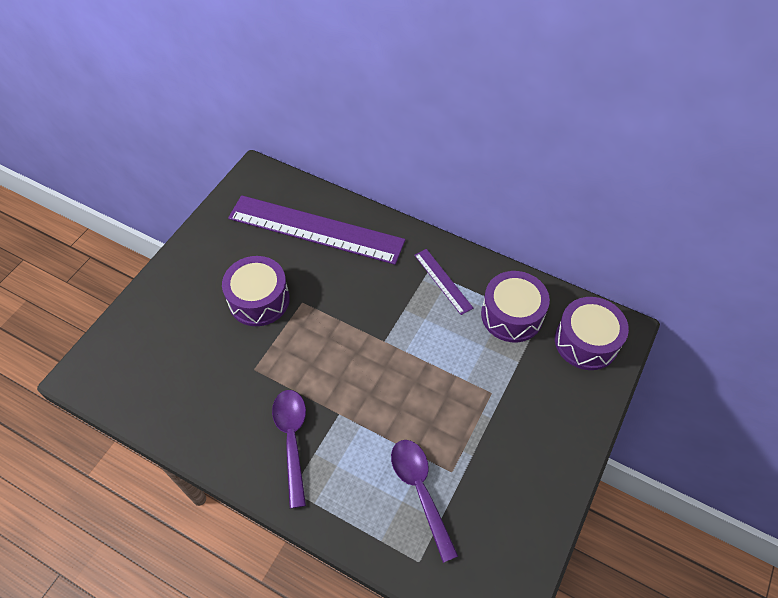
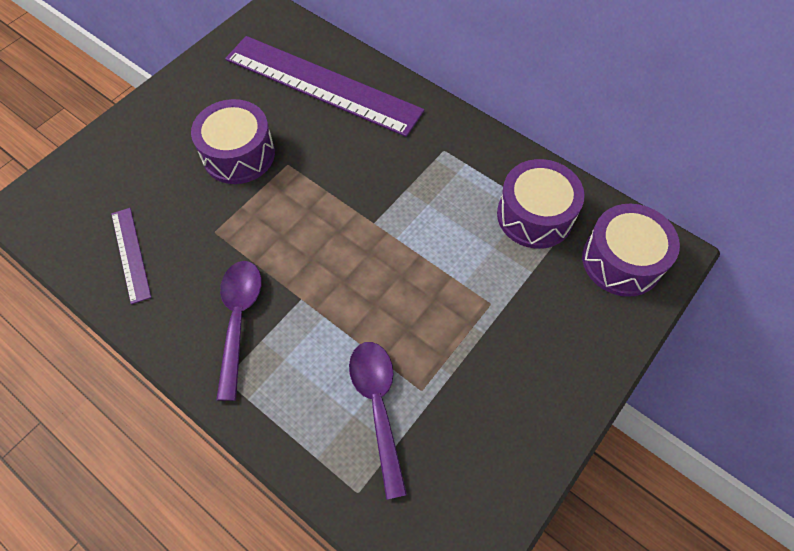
camera: 10 degrees right, 5 degrees up
purple ruler [414,249,473,315] -> purple ruler moved to [111,208,152,304]

